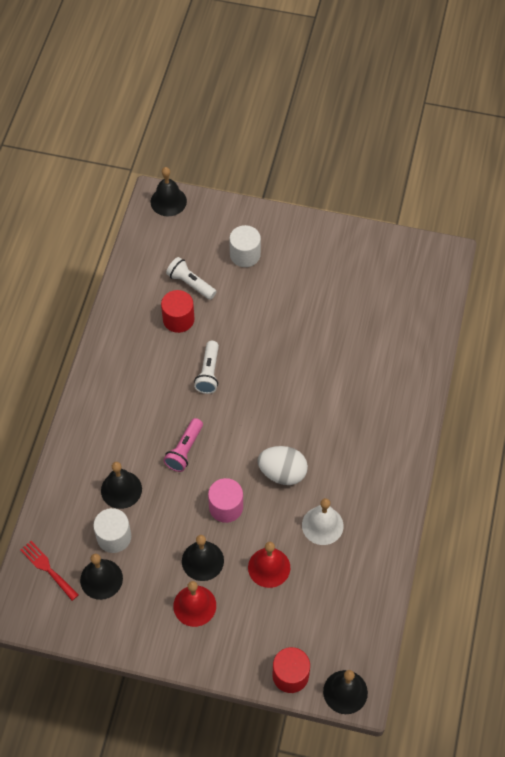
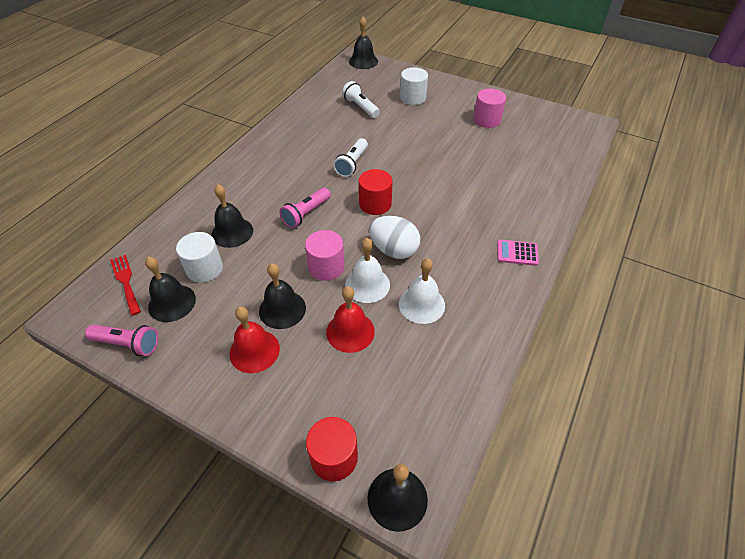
camera: 15 degrees right, 10 degrees down
red cylinder [161,290,195,333] -> red cylinder moved to [358,169,393,215]
none -> pink flashlight [85,324,158,356]
none -> white bell [345,238,390,303]
none -> pink cylinder [473,89,506,128]
none -> pink calculator [497,239,539,266]

